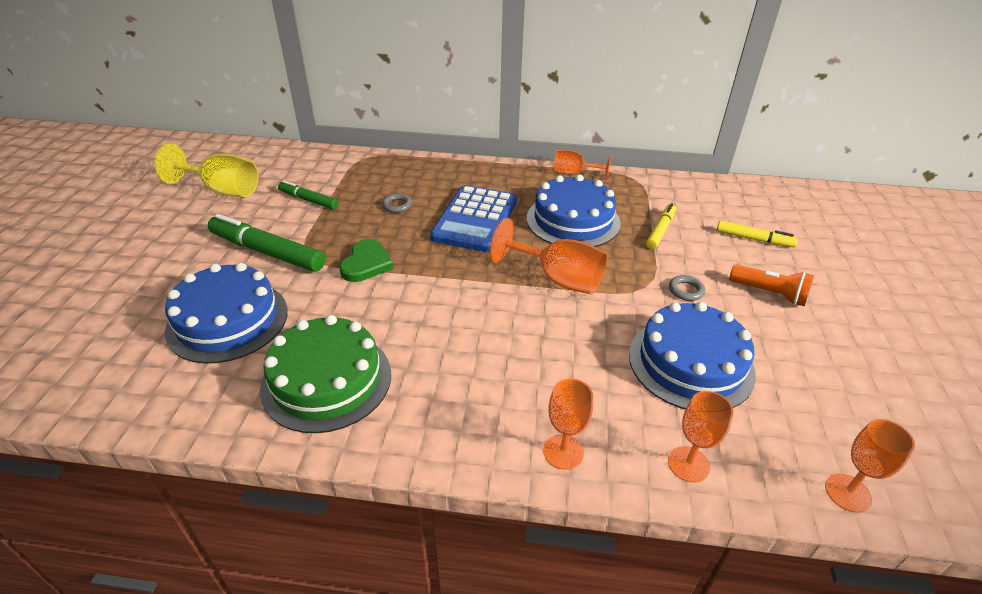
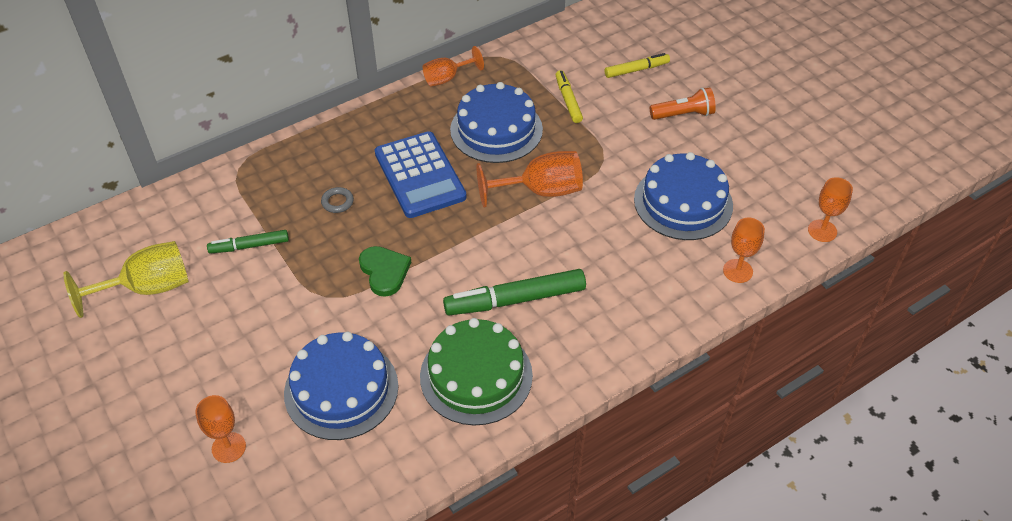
camera: 40 degrees left, 10 degrees up
green marker [208,214,325,272] -> green marker moved to [443,269,586,315]
orange goblet [543,379,593,470] -> orange goblet moved to [195,395,246,463]
grey ring [669,275,705,301] -> none

